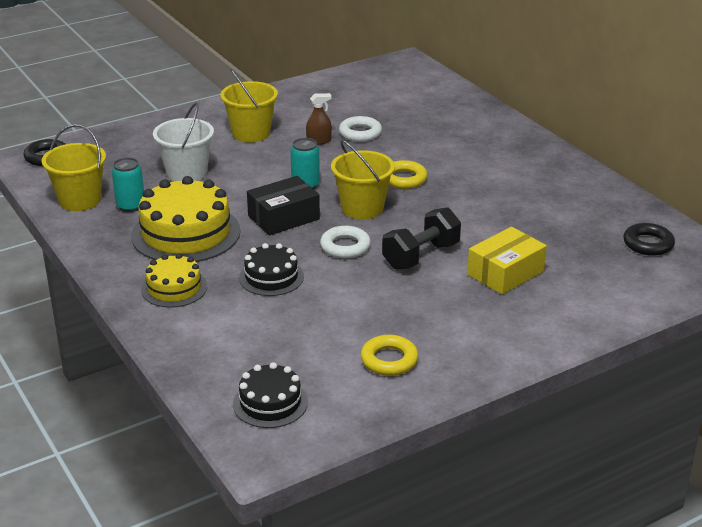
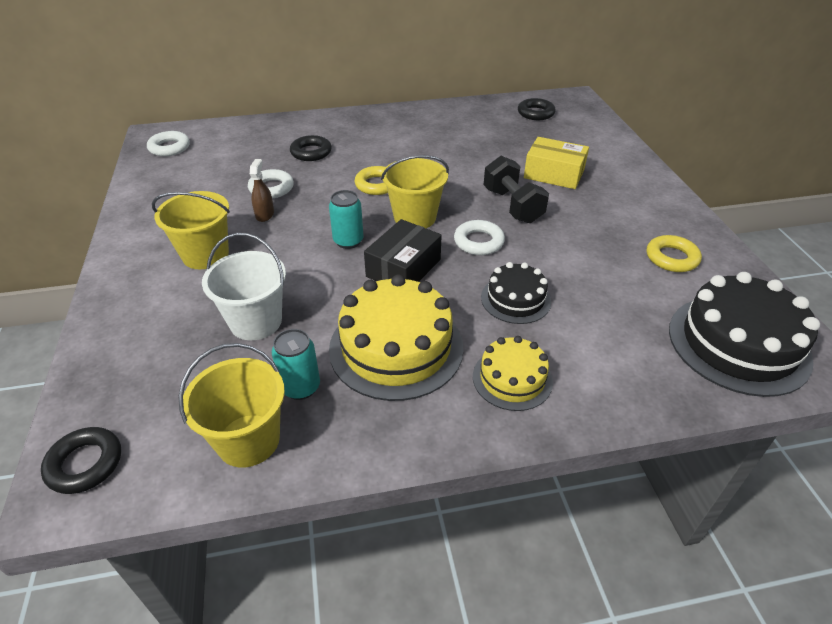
camera: 70 degrees left, 10 degrees up
black cake [233,362,308,428] -> black cake [669,272,820,397], size x1.77
black box [247,176,320,235] -> black box turned 45 degrees clockwise [364,219,442,282]
yellow box [467,227,547,295] -> yellow box turned 45 degrees counterclockwise [524,137,589,189]
none -> white ring [147,131,190,156]
none -> black ring [290,135,332,161]

